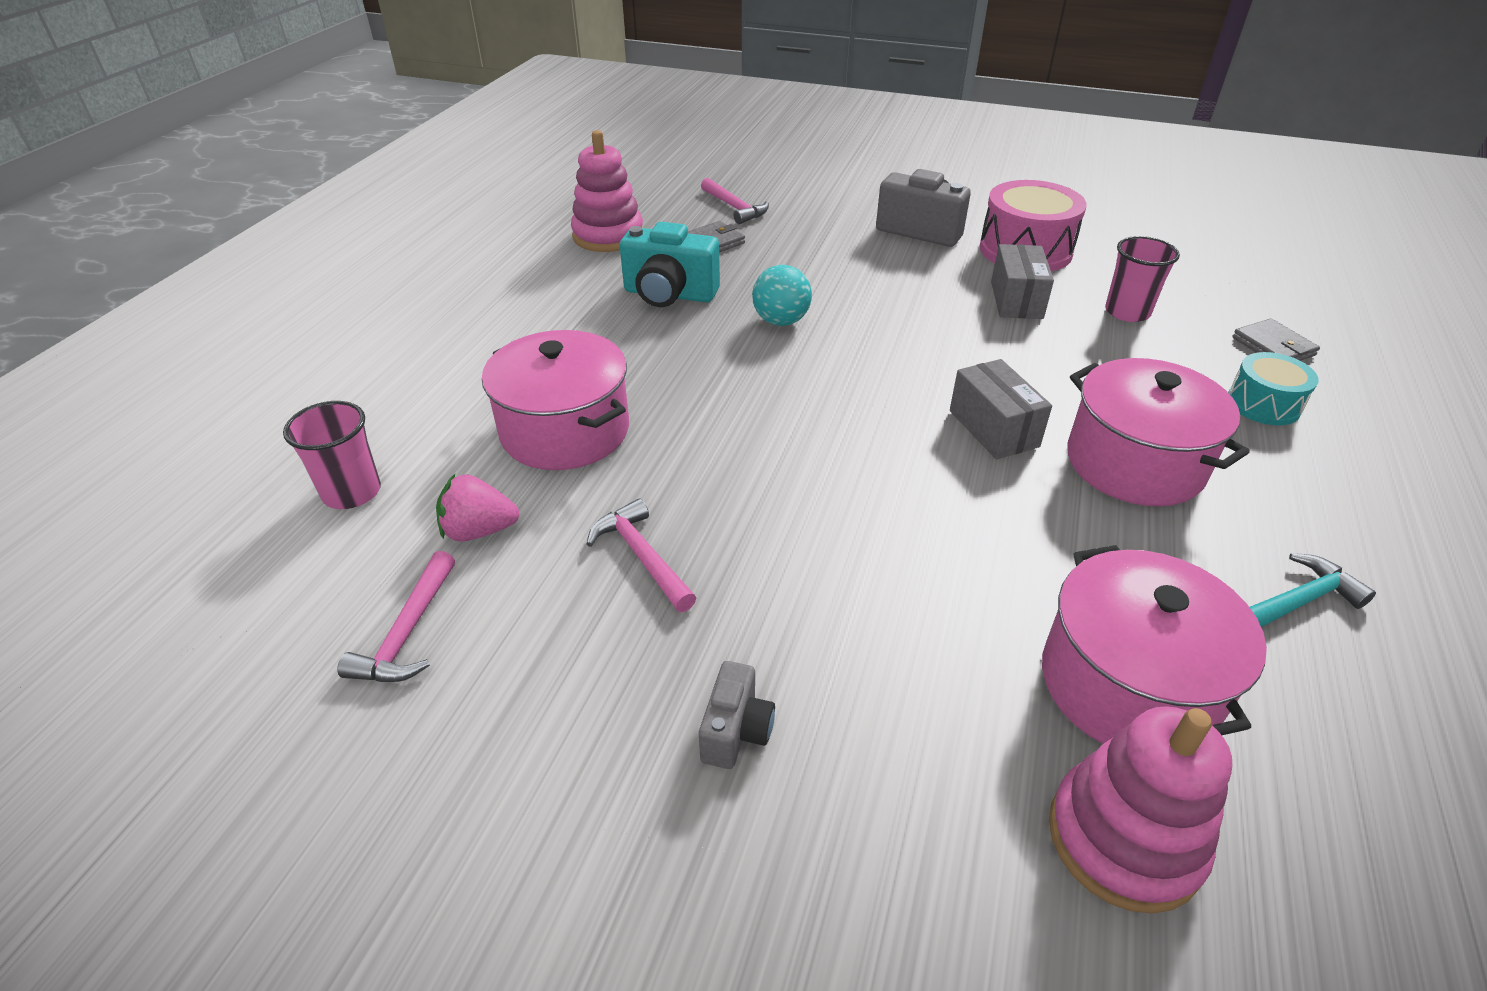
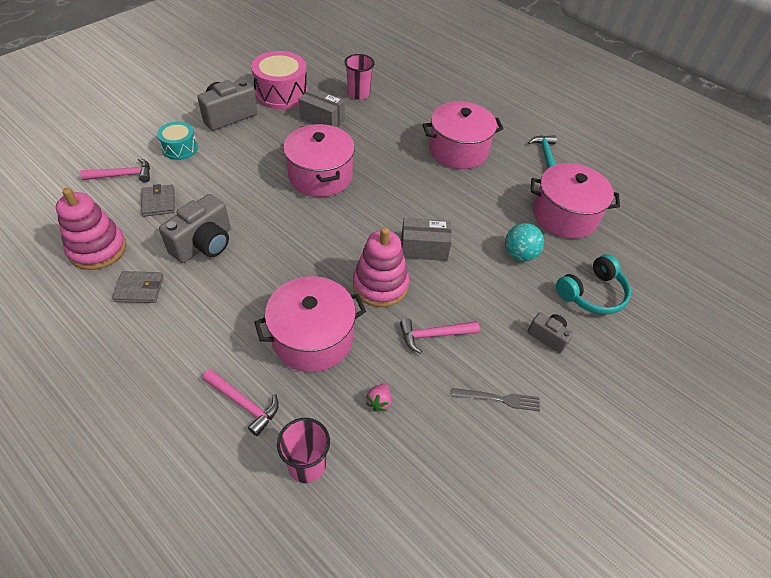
camera: 70 degrees left, 10 degrees up
pink hammer [337,551,455,682] -> pink hammer moved to [203,369,279,436]
pink strawberry [436,474,519,542] -> pink strawberry [365,384,391,412], size x0.65
turquoise camera [620,222,720,307] -> grey camera [159,194,231,263]
turquoise ball [752,265,812,326] -> turquoise ball moved to [505,223,544,261]
grey box [950,359,1052,460] -> grey box moved to [401,218,452,261]
pink stacking toy [1049,706,1232,914] -> pink stacking toy moved to [353,227,409,307]
turquoise drum [1228,352,1319,425] -> turquoise drum moved to [157,121,198,160]
grey wallet [1232,319,1320,361] -> grey wallet moved to [112,271,164,303]
none -> pink pot [283,124,355,197]
none -> grey fork [451,388,540,412]
none -> turquoise headphones [556,254,631,315]

